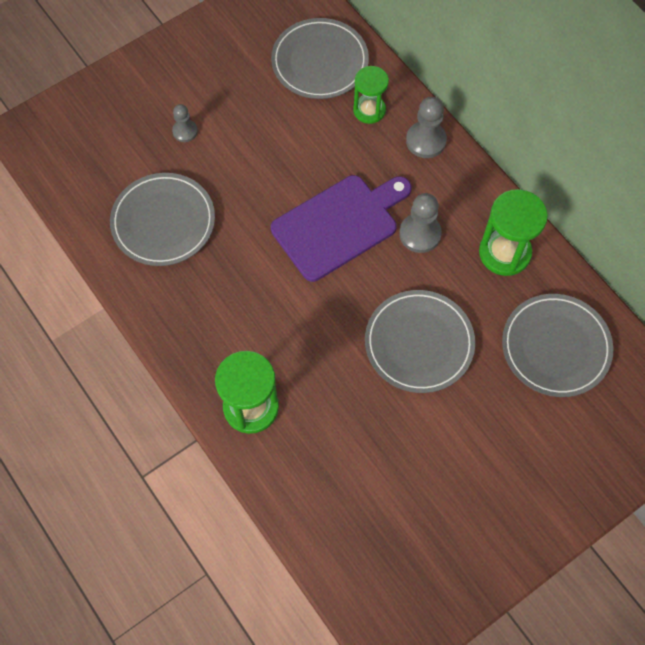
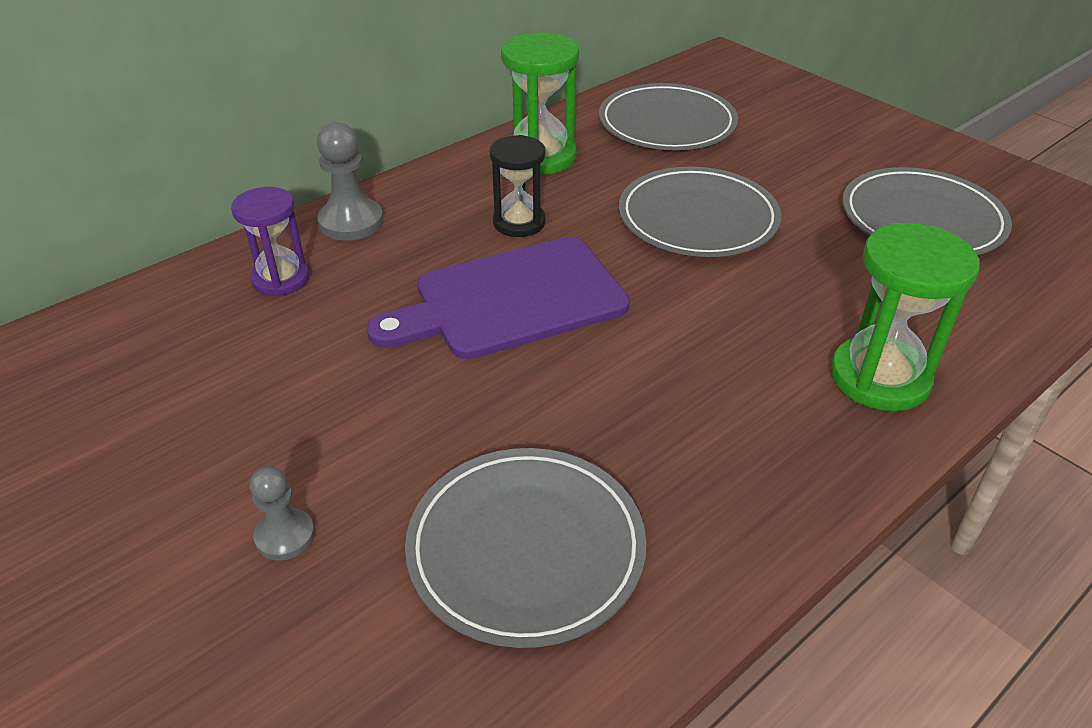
camera: 95 degrees left, 25 degrees down
grey plate [271,18,369,99] -> grey plate moved to [842,167,1012,255]
purple cutting board [271,175,411,282] -> purple cutting board turned 75 degrees counterclockwise [367,237,630,360]
green hourglass [353,66,389,124] -> purple hourglass [231,187,310,296]
grey pawn [399,193,442,253] -> black hourglass [490,135,545,237]

